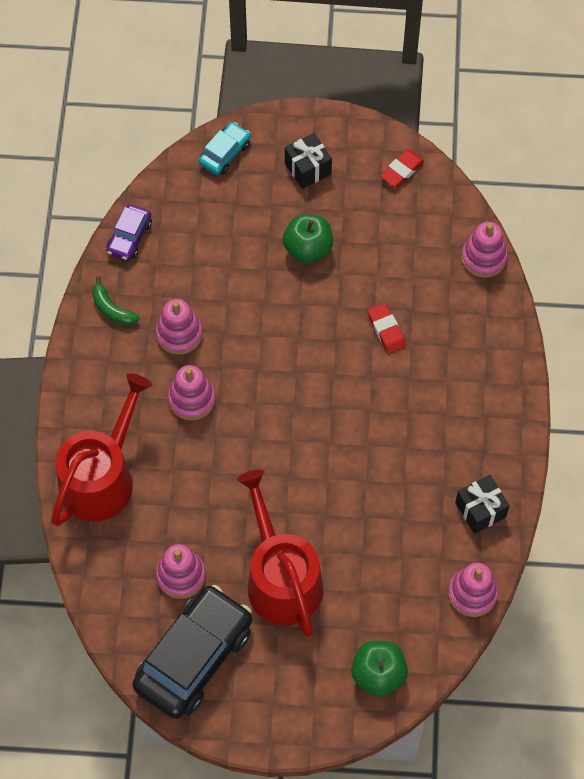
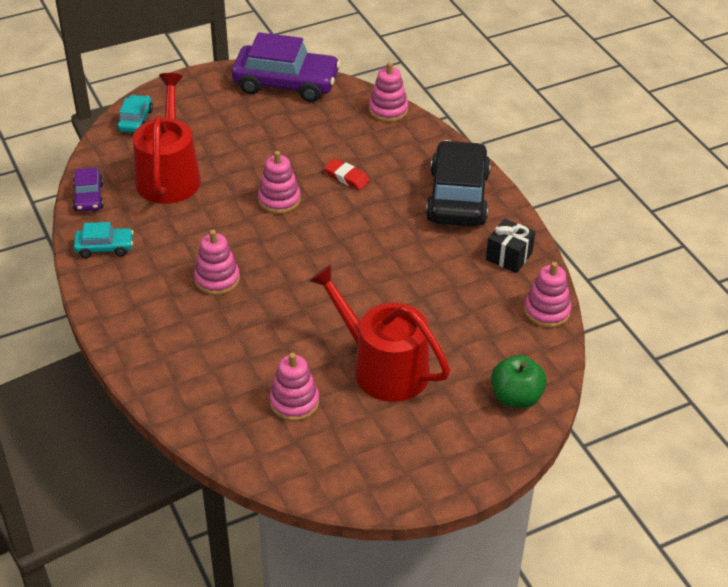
camera: 30 degrees left, 20 degrees down
red watering can [51,373,152,526] -> red watering can moved to [133,73,201,204]
green banana [92,276,140,326] -> turquoise car [74,222,134,258]
black car [132,585,252,719] -> black car moved to [426,140,491,227]
pink stacking toy [156,299,202,355] -> pink stacking toy moved to [258,151,301,214]
green apple [283,214,333,263] -> none
black gift [285,133,332,189] -> none
red eraser [380,150,424,187] -> purple car [232,32,341,102]

